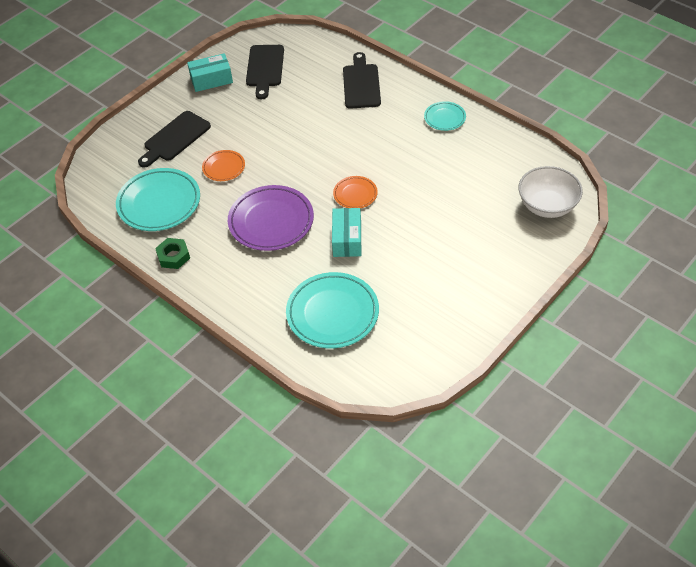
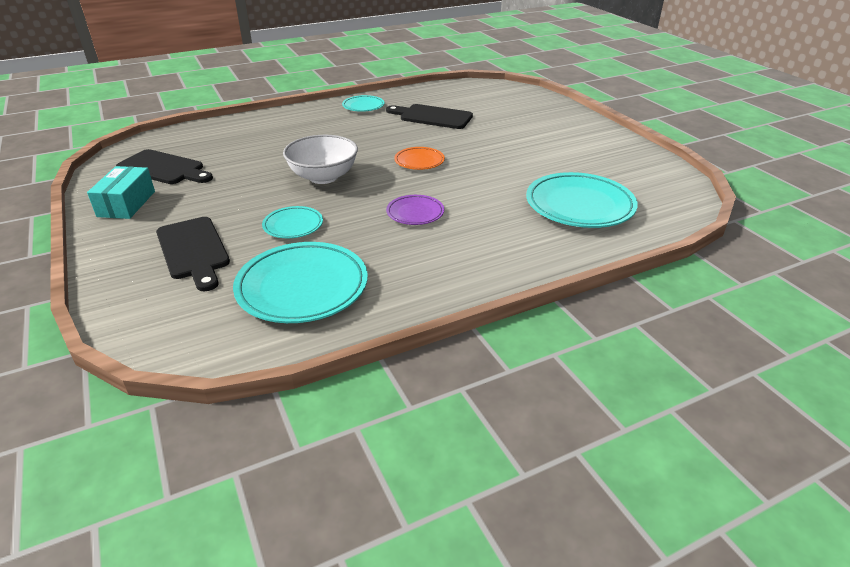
camera: 70 degrees left, 15 degrees down
green nut [155,238,190,269] -> none
orange plate [202,150,245,181] -> turquoise plate [262,206,323,238]
purple plate [228,185,314,251] -> purple plate [386,195,444,225], size x0.53
turquoise box [332,208,361,257] -> none
black cutting board [343,52,381,108] -> black cutting board moved to [386,104,473,129]
white bowl [519,166,583,218] -> white bowl moved to [283,135,358,184]

